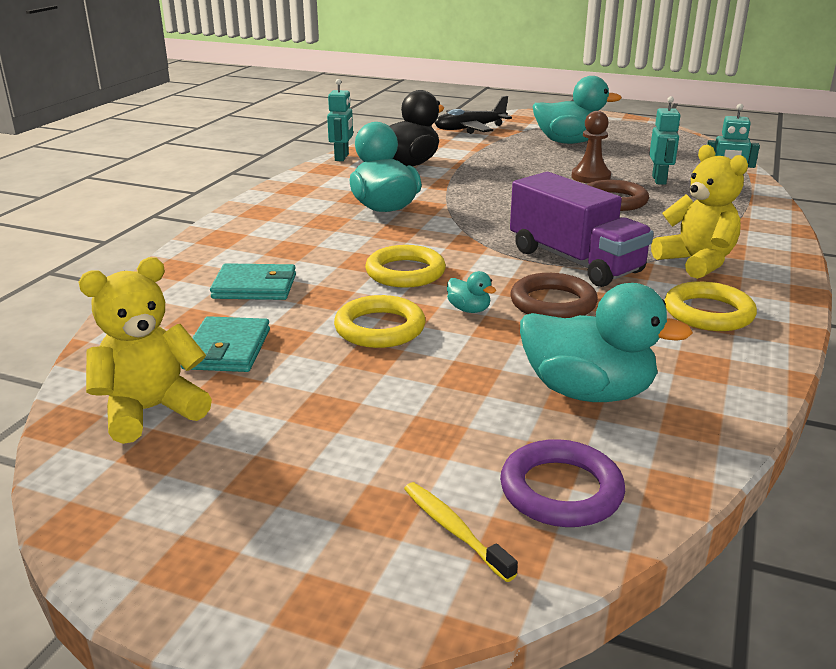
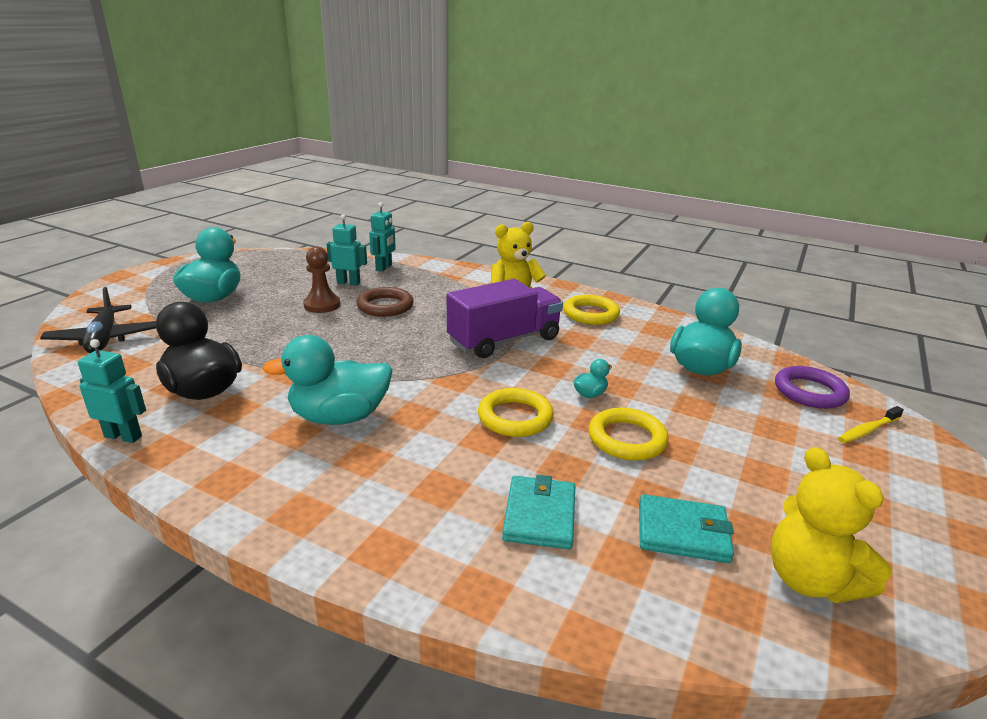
camera: 85 degrees left, 0 degrees up
brown ring [510,273,598,318] -> none

